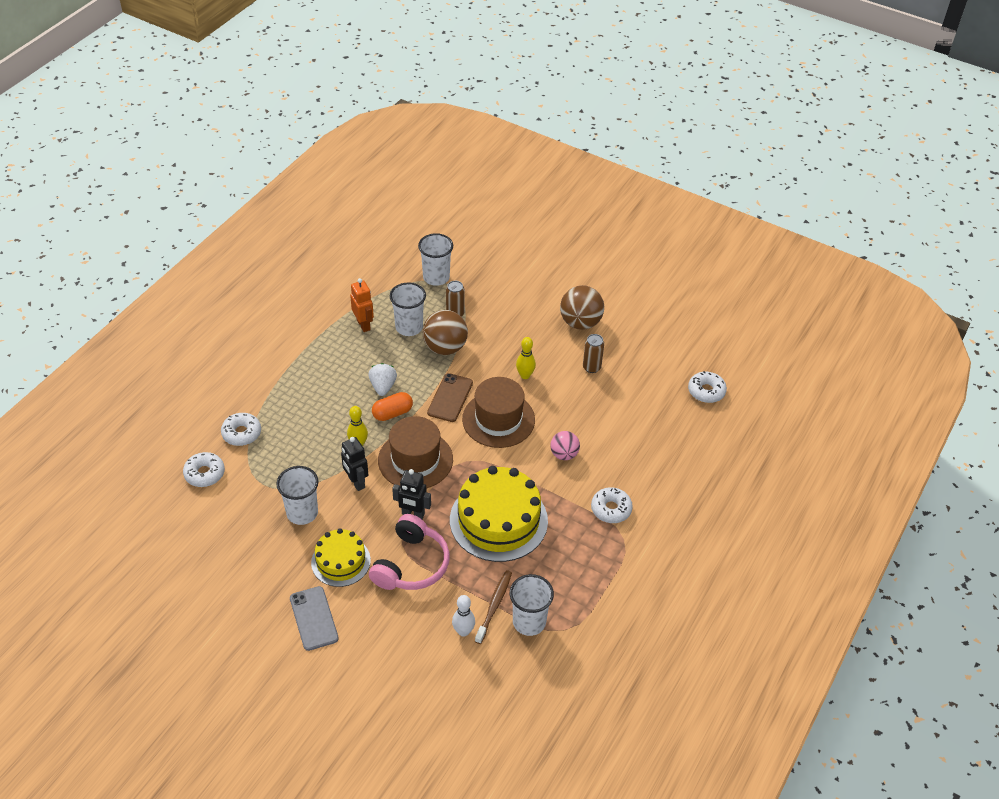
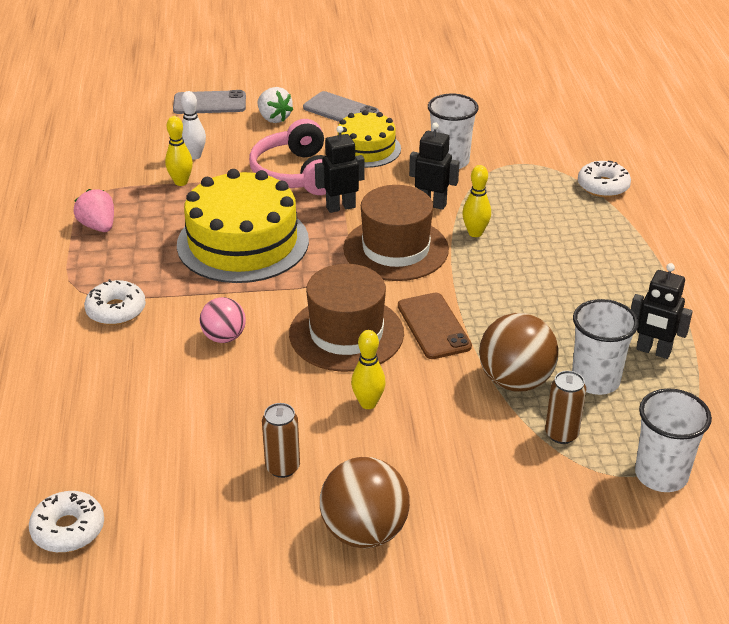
camera: 145 degrees right, 10 degrees down
white donut [183,452,225,487] -> none
orange robot [350,278,374,332] -> black robot [631,263,693,359]
white strawberry [369,363,397,396] -> white strawberry moved to [258,87,293,123]
orange capsule [372,392,413,421] -> none
brown toothbrush [475,570,512,644] -> yellow bowling pin [165,116,193,186]
white cup [510,574,554,636] -> none
none -> pink strawberry [73,189,114,232]
none -> grey phone [173,90,246,114]

